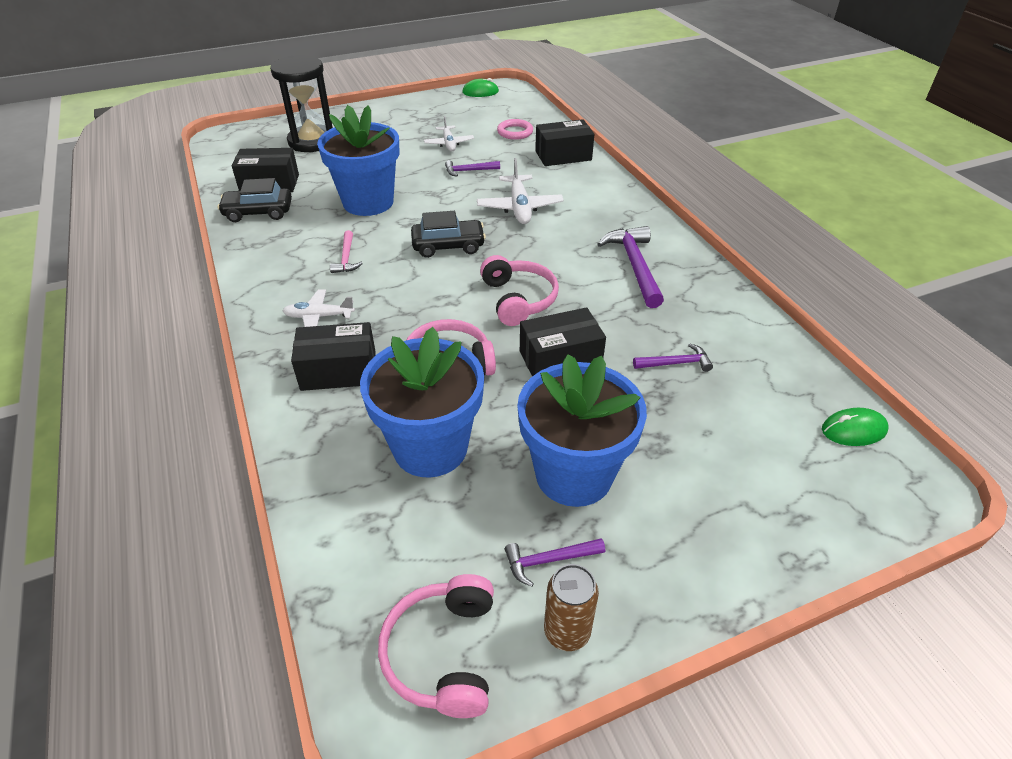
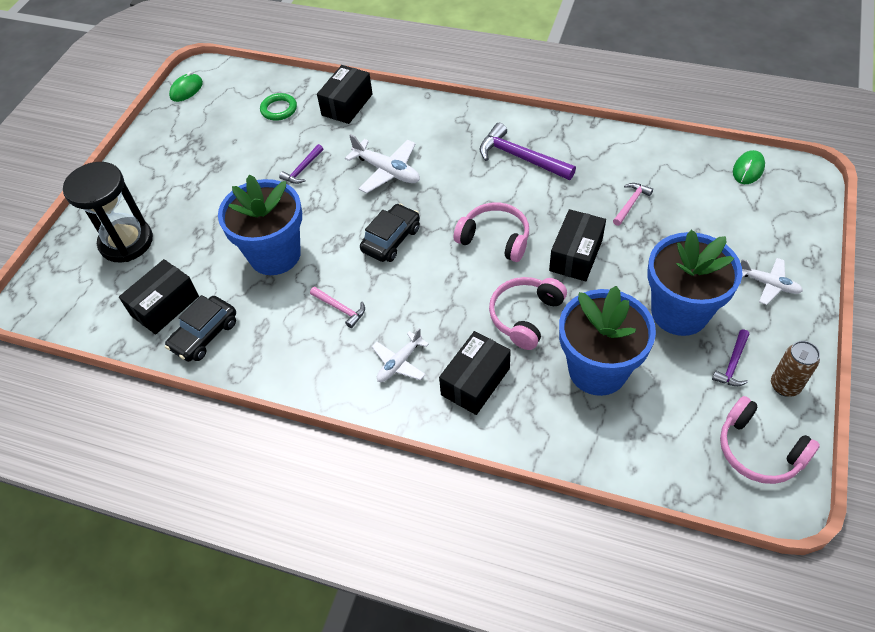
camera: 45 degrees left, 10 degrees up
white plane [424,116,474,151] -> white plane moved to [741,258,803,305]
pink ring [497,119,533,140] -> green ring [260,93,297,121]
purple hammer [633,344,713,372] -> pink hammer [613,183,653,226]

